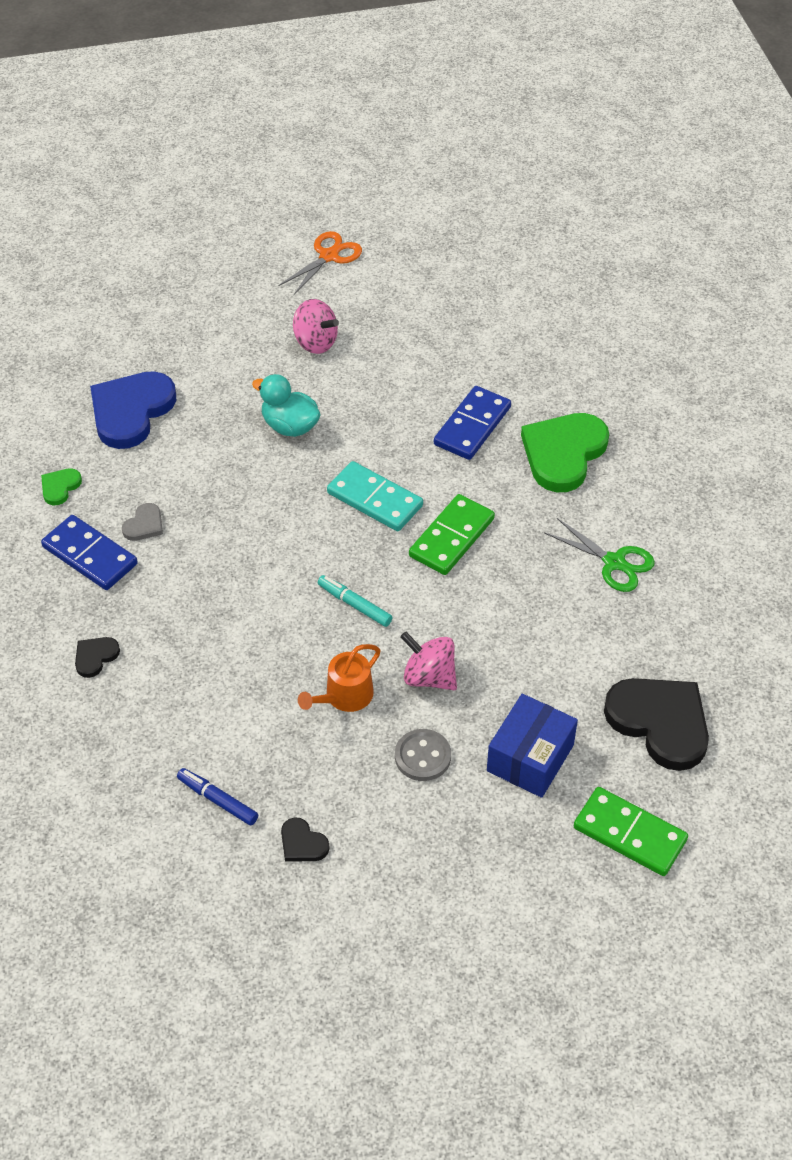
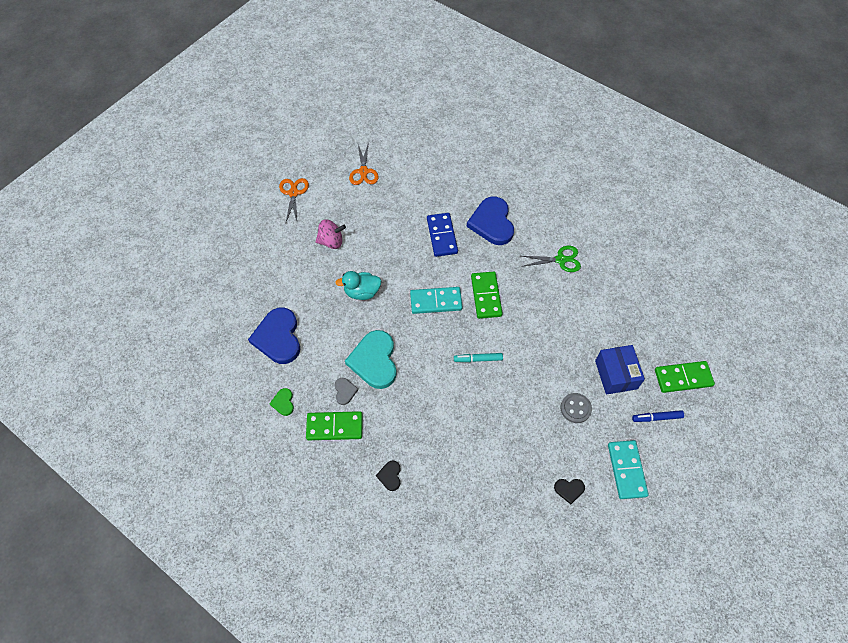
camera: 40 degrees left, 10 degrees up
blue domino [41,515,138,590] -> green domino [306,411,363,440]
blue marker [177,768,258,825] -> blue marker moved to [632,410,684,422]
orange watering can [298,644,381,712] -> none
pink spinning top [400,632,457,690] -> none
green heart [521,413,609,492] -> blue heart [467,197,514,245]
black heart [604,678,709,771] -> none
none -> turquoise heart [345,330,397,389]
none -> orange scissors [349,142,379,185]
none -> turquoise domino [608,440,649,499]

